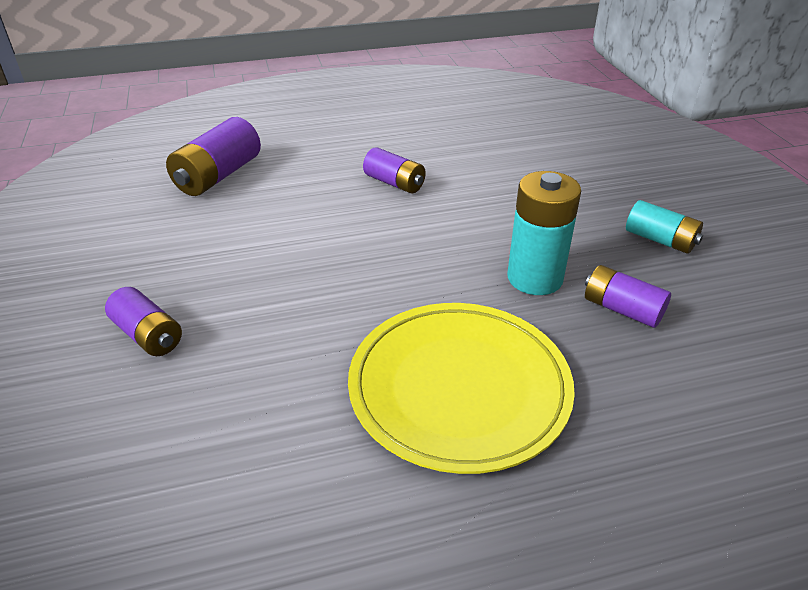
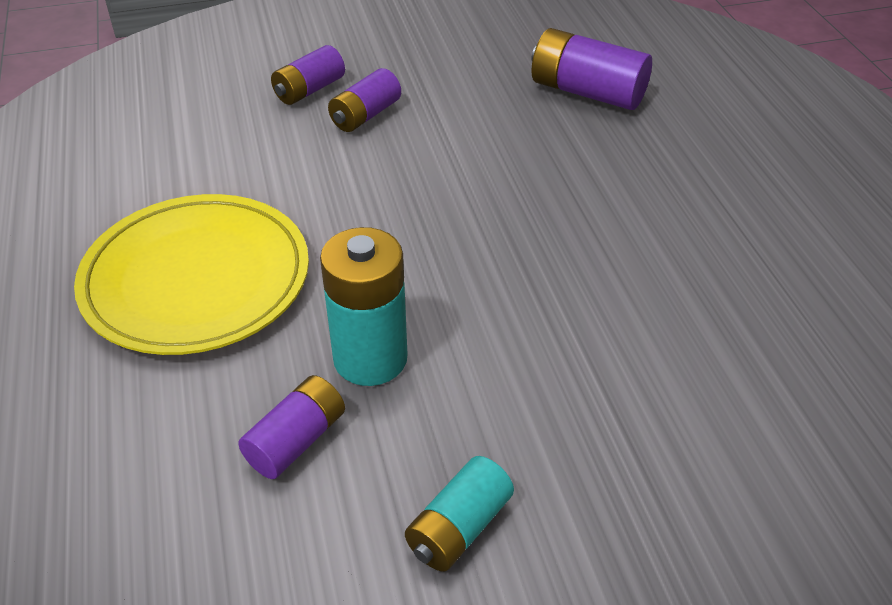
camera: 90 degrees right, 5 degrees up
purple battery [363,147,426,194] -> purple battery moved to [328,68,401,132]

